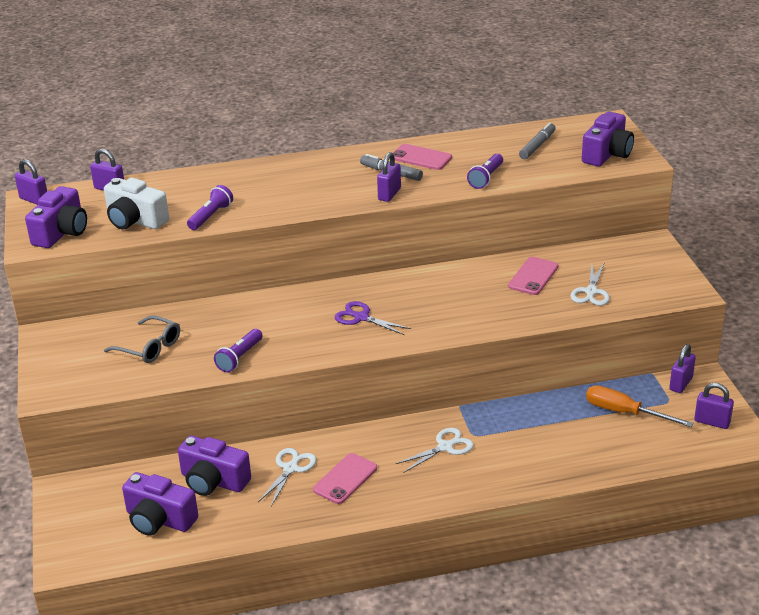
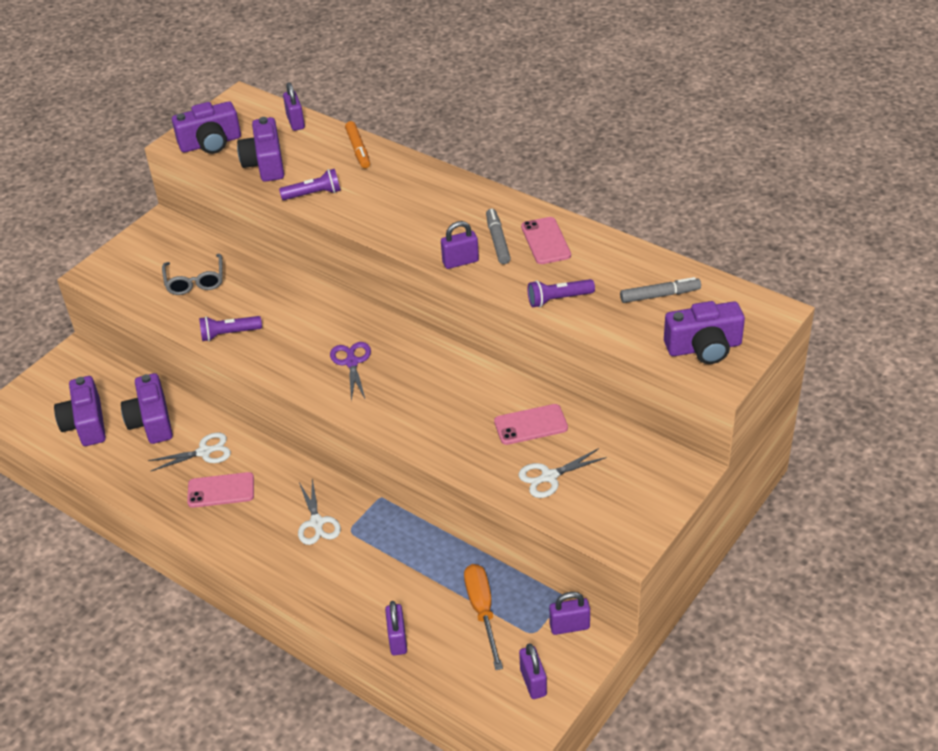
camera: 50 degrees right, 10 degrees up
purple padlock [15,159,47,205] -> purple padlock moved to [385,601,407,655]
white camera [104,178,169,230] -> purple camera [237,117,284,182]
white scissors [396,428,474,472] -> white scissors turned 60 degrees clockwise [298,478,341,545]
none -> orange marker [345,121,370,168]

